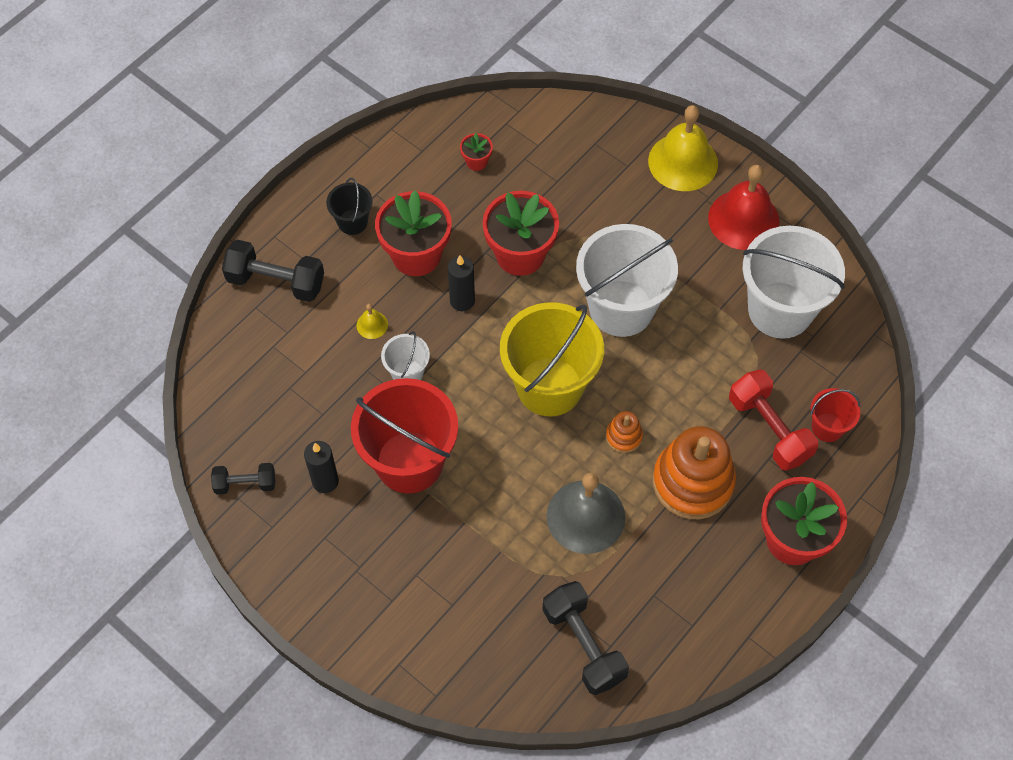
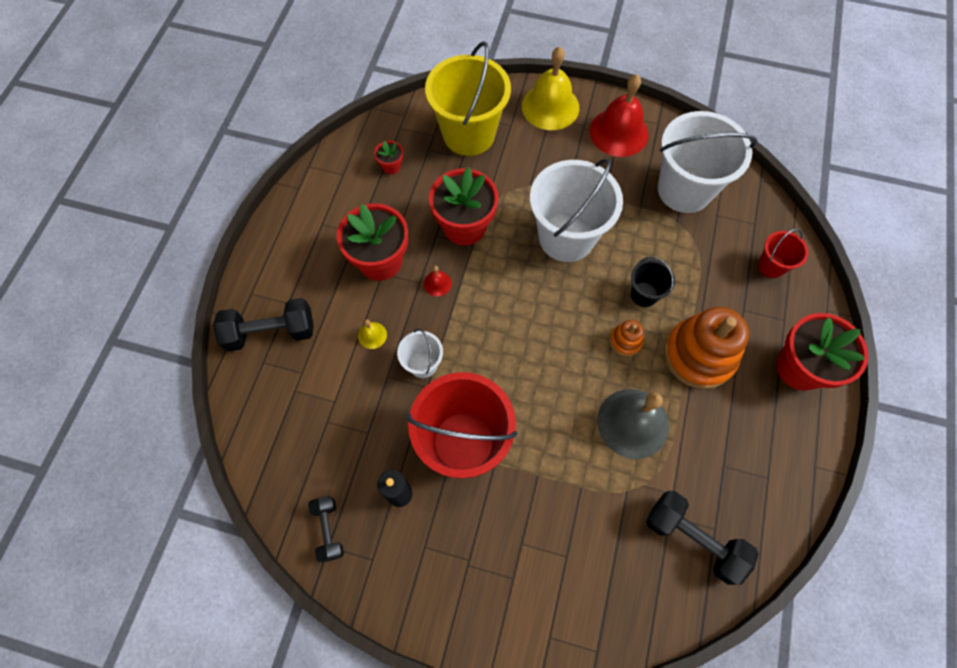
camera: 25 degrees left, 5 degrees up
black dumbbell [211,463,275,494] -> black dumbbell turned 75 degrees counterclockwise [308,496,344,562]
black bucket [326,178,373,235] -> black bucket moved to [631,257,675,307]
black candle [448,255,475,311] -> red bell [424,266,452,296]
yellow bucket [500,302,604,416] -> yellow bucket moved to [425,41,511,156]
red dumbbell [729,370,818,471] -> none

